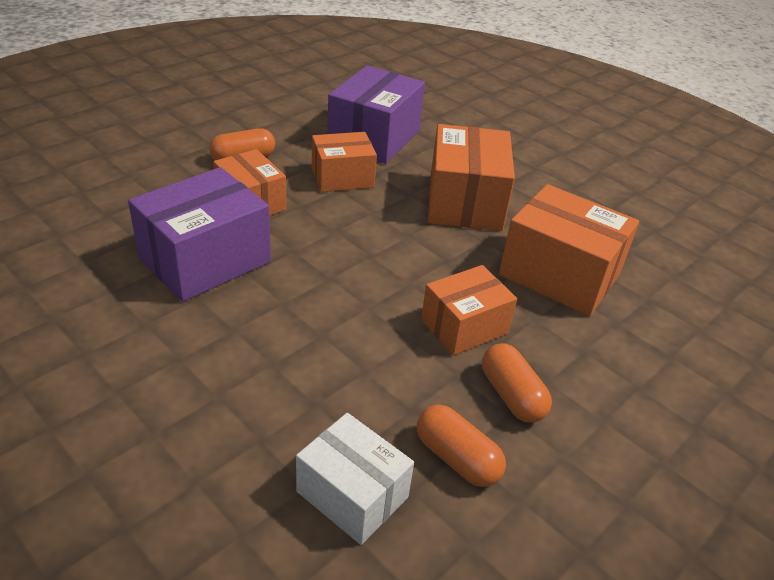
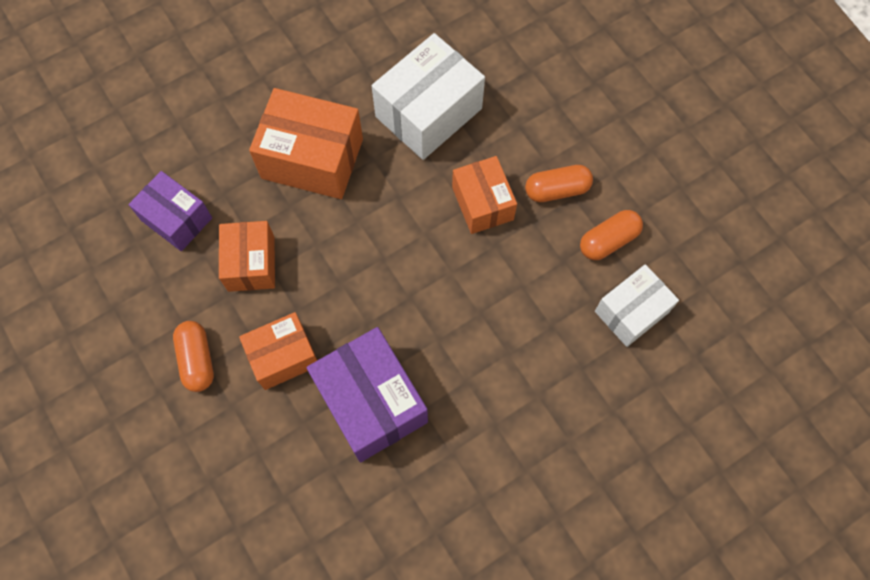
camera: 75 degrees left, 30 degrees up
purple box [327,65,425,164] -> purple box [128,171,212,251], size x0.64
orange box [499,184,639,316] -> white box [372,33,485,160]

